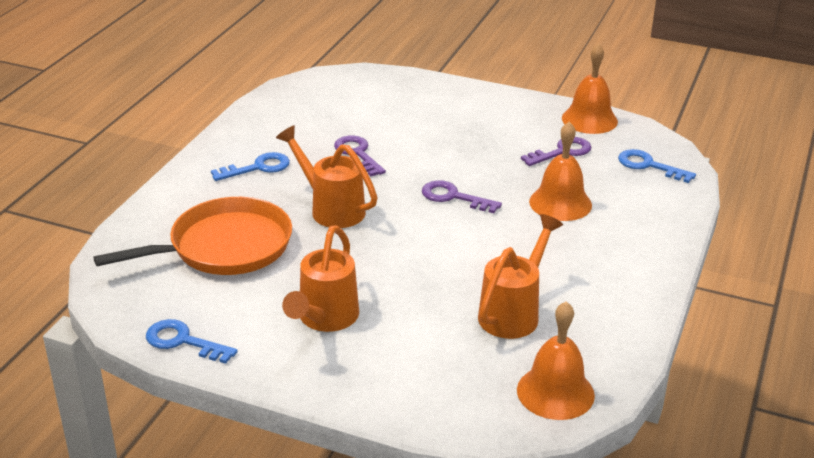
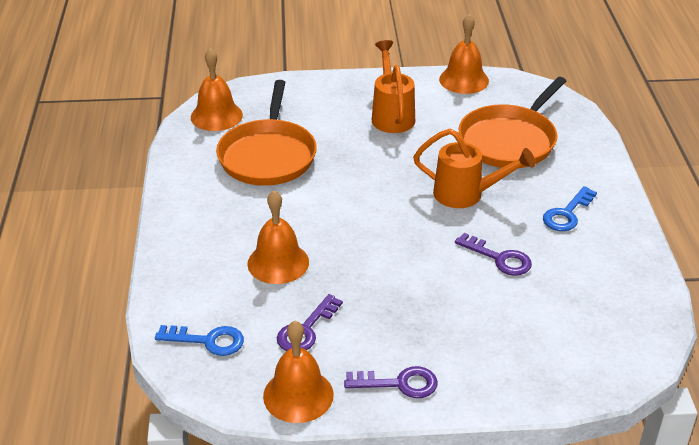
camera: 155 degrees right, 5 degrees up
blue key [146,319,238,364] -> orange bell [439,14,489,94]
purple key [422,180,502,213] -> purple key moved to [344,366,438,398]
orange watering can [478,214,563,339] -> orange pan [216,80,317,186]

